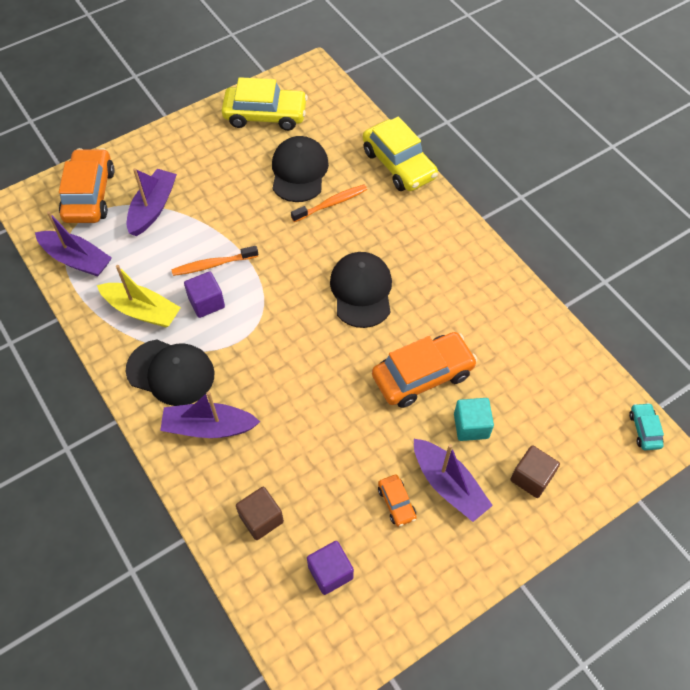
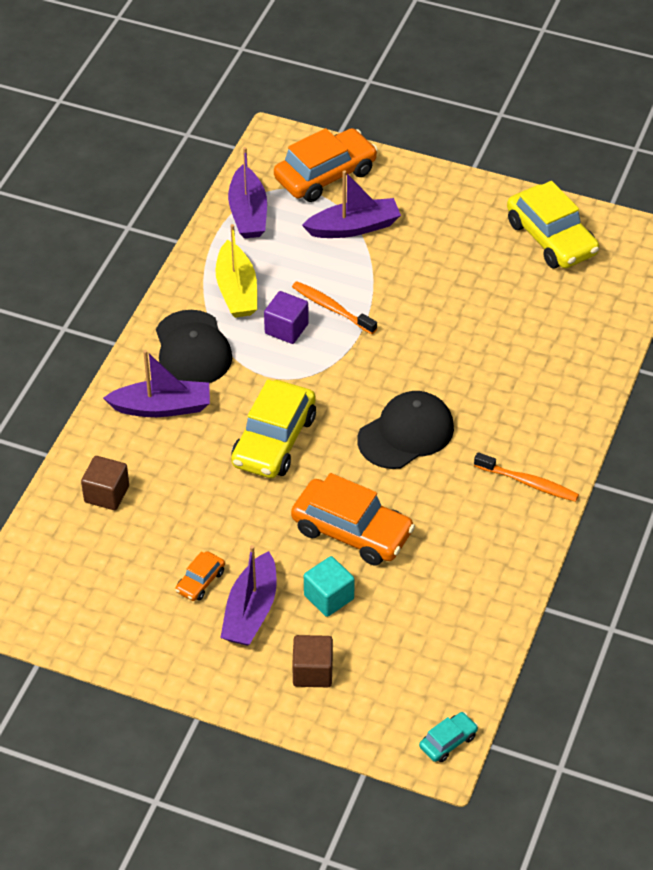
camera: 55 degrees right, 10 degrees down
purple boat [160,391,260,438] -> purple boat turned 120 degrees clockwise [103,350,210,417]
black cap [272,136,329,202] -> none
orange toothbrush [291,185,367,222] -> orange toothbrush moved to [474,452,579,502]
purple cube [307,541,354,595] -> none
yellow car [363,117,438,191] -> yellow car moved to [231,379,316,478]

